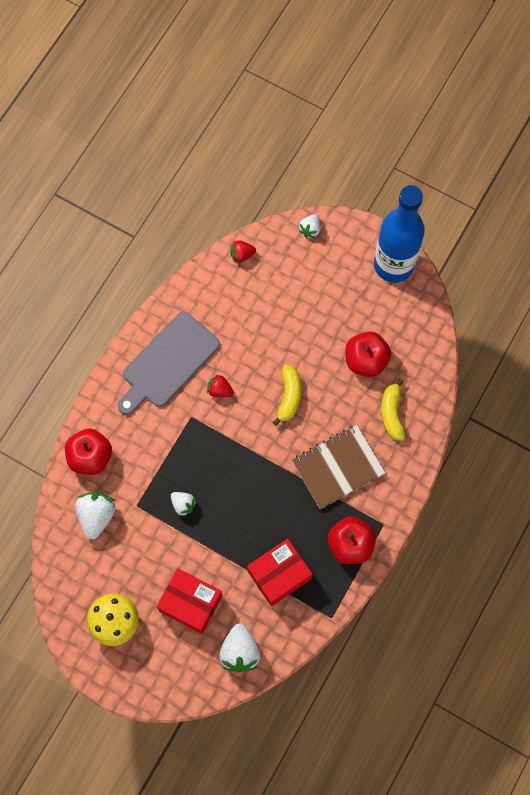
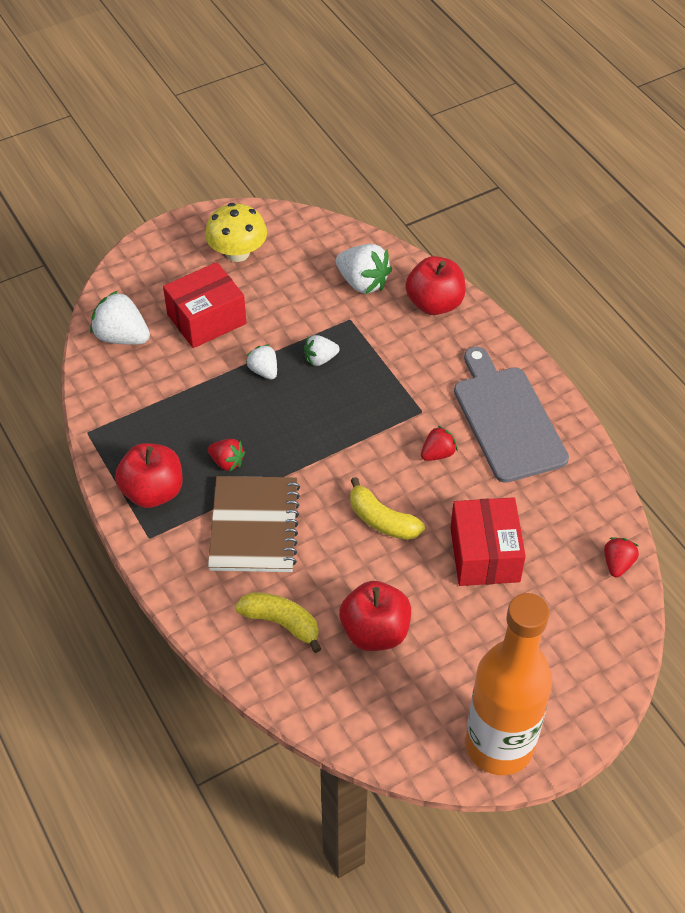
camera: 120 degrees right, 20 degrees down
red box [247,539,312,606] -> red box moved to [450,497,526,586]
white strawberry [298,214,320,238] -> white strawberry moved to [246,344,277,380]
blue bottle [374,185,425,283] -> orange bottle [465,593,552,775]
none -> red strawberry [208,439,245,471]

